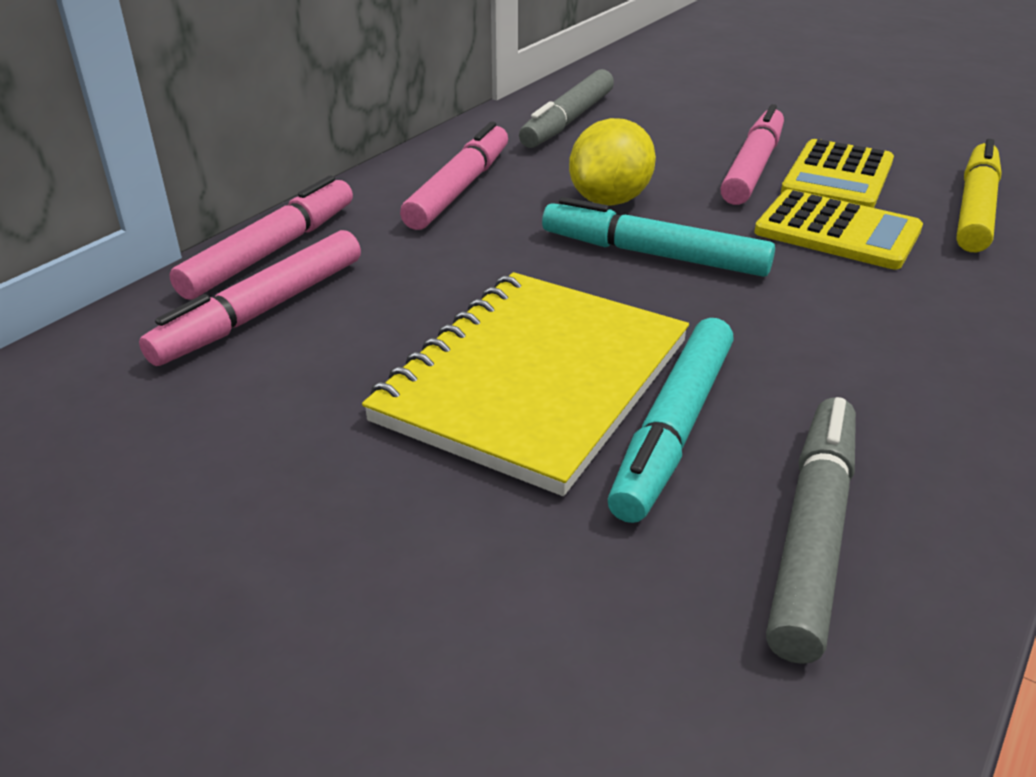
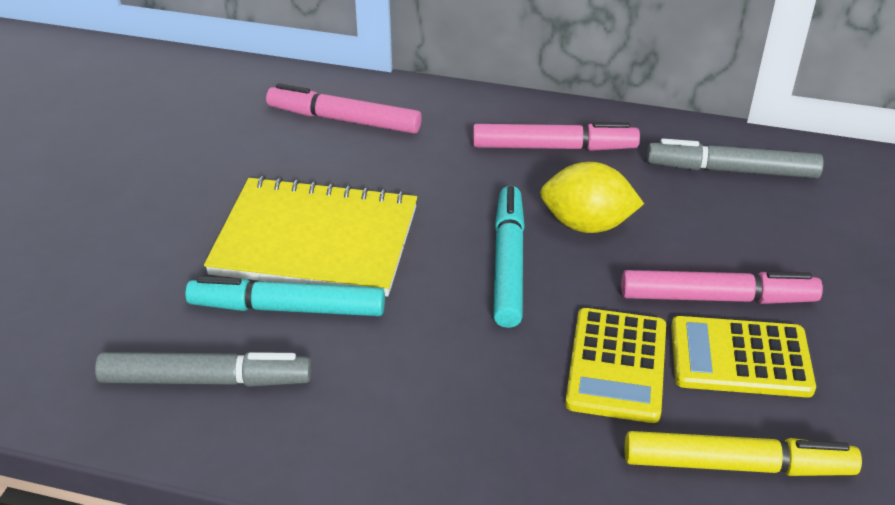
camera: 70 degrees right, 5 degrees up
pink marker [169,176,353,300] -> none

